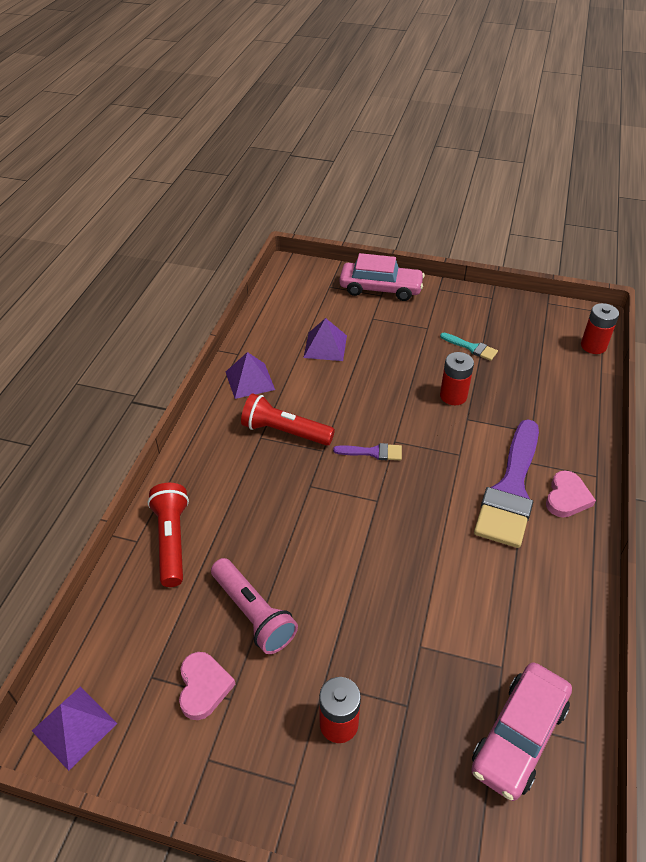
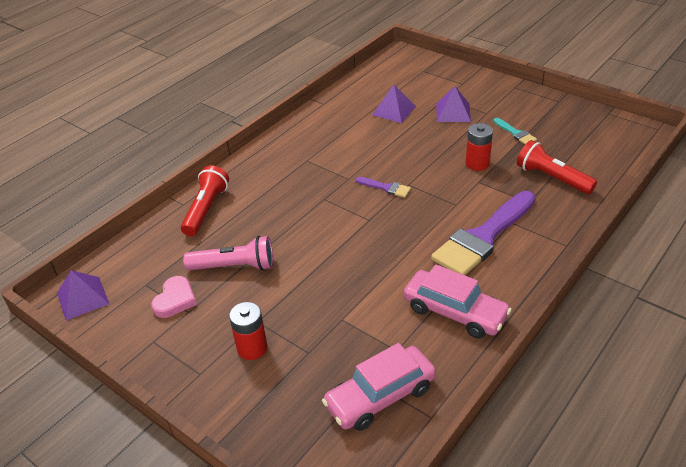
camera: 25 degrees right, 5 degrees down
pink flashlight [211,558,298,654] -> pink flashlight turned 75 degrees counterclockwise [183,236,273,271]
purple pyramid [226,352,275,399] -> purple pyramid moved to [436,86,471,122]
red flashlight [241,394,335,446] -> red flashlight moved to [517,140,597,194]
pink car [339,253,425,301] -> pink car moved to [404,264,512,338]
pink heart [546,471,596,518] -> none
red battery [581,303,619,354] -> none

